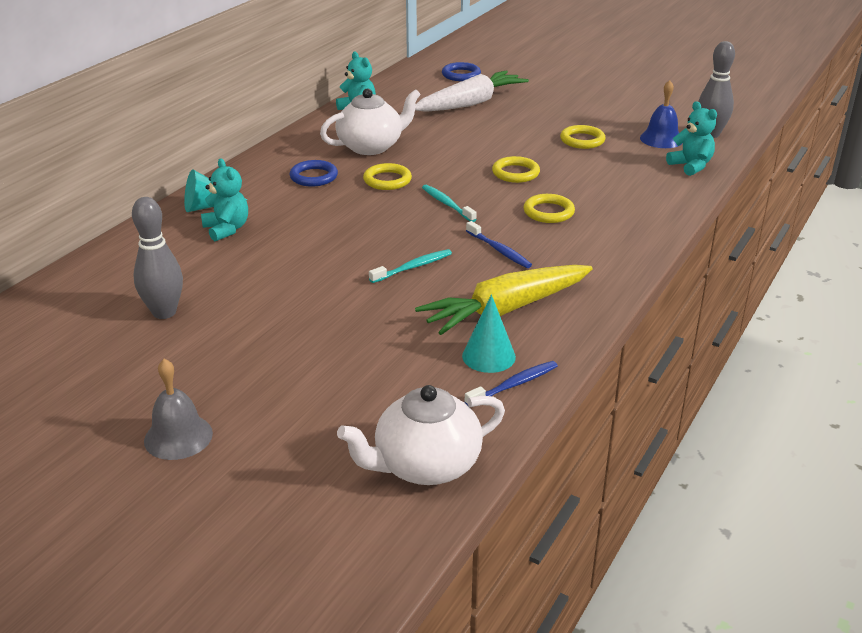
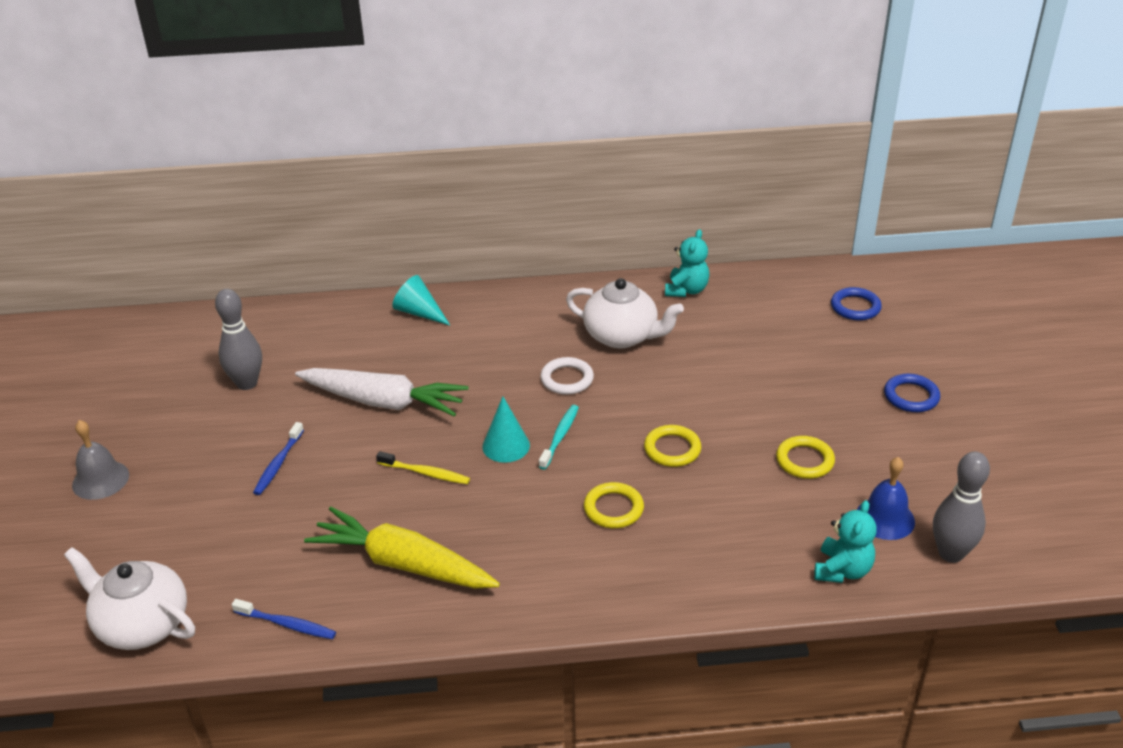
camera: 55 degrees right, 5 degrees up
turquoise teddy bear [201,158,248,241] -> none
blue ring [290,160,338,187] -> blue ring moved to [884,374,940,412]
yellow ring [363,163,412,190] -> white ring [540,357,594,395]
turquoise toothbrush [369,249,452,283] -> yellow toothbrush [376,451,470,484]
white carrot [415,70,529,112] -> white carrot moved to [295,368,469,417]
turquoise cone [462,295,516,373] -> turquoise cone moved to [482,396,530,463]
blue toothbrush [466,221,532,268] -> blue toothbrush moved to [253,422,304,495]

